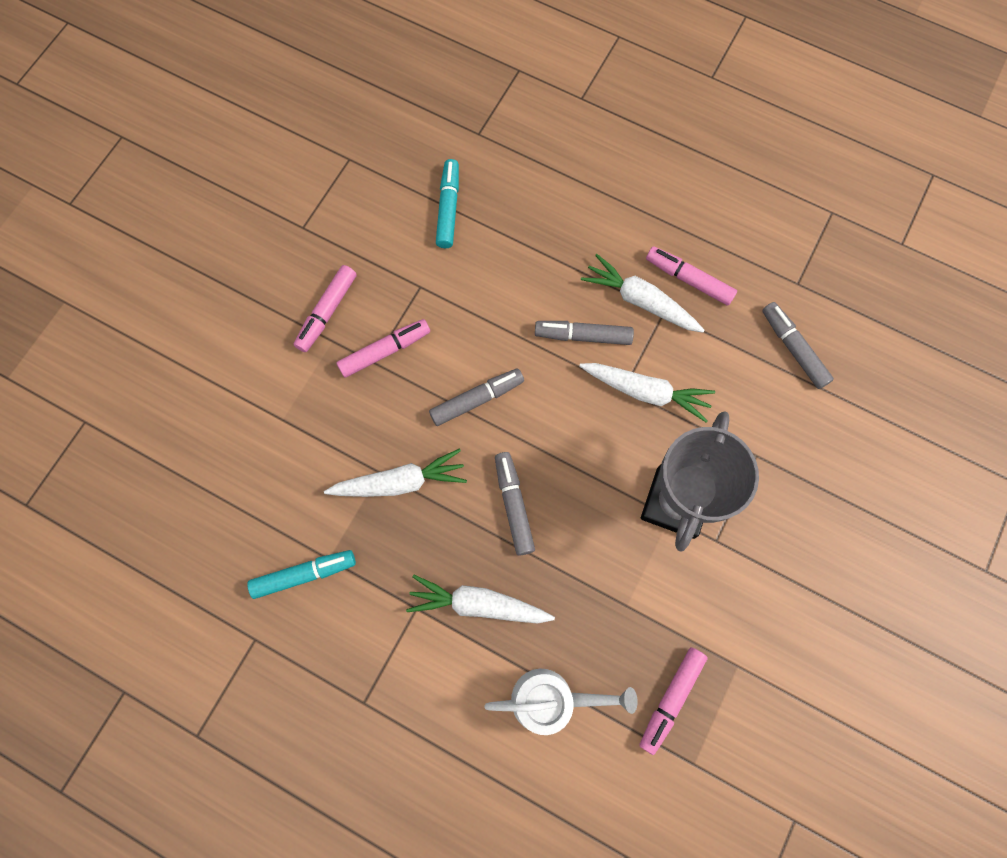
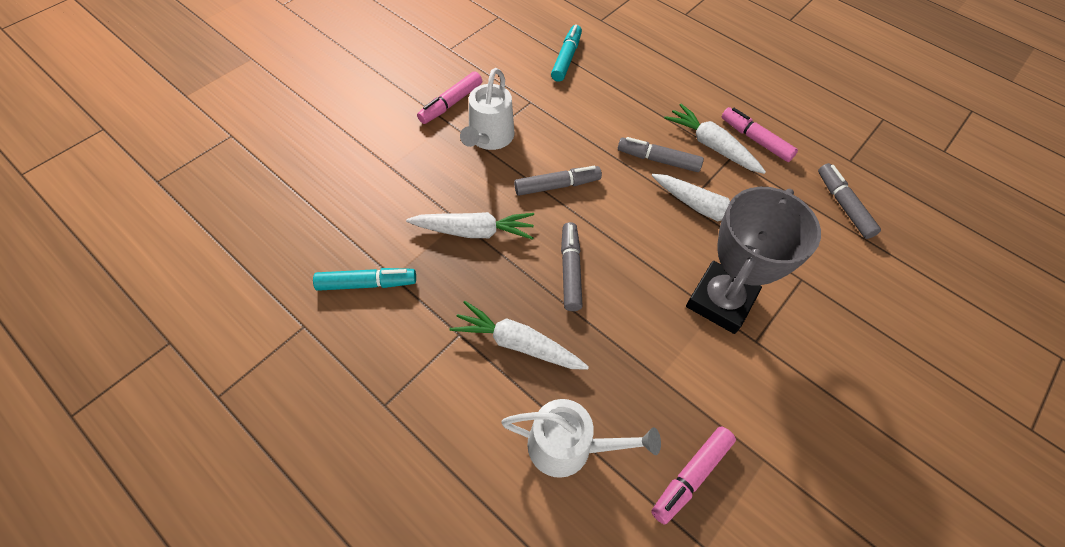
camera: 10 degrees right, 15 degrees down
pink marker [336,319,430,378] -> white watering can [460,68,515,150]

